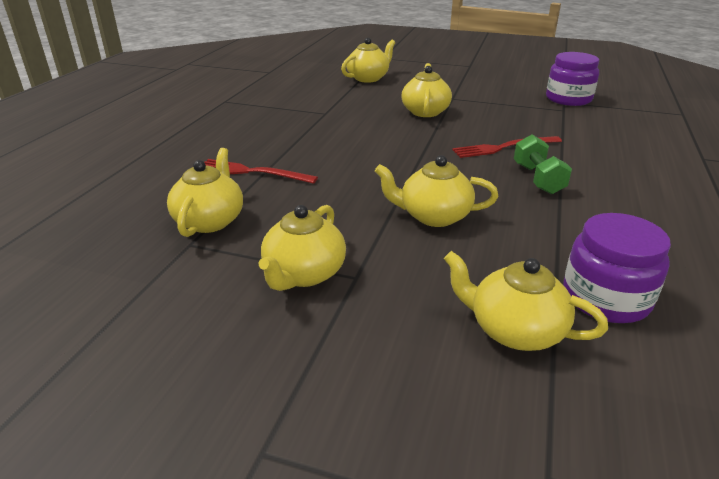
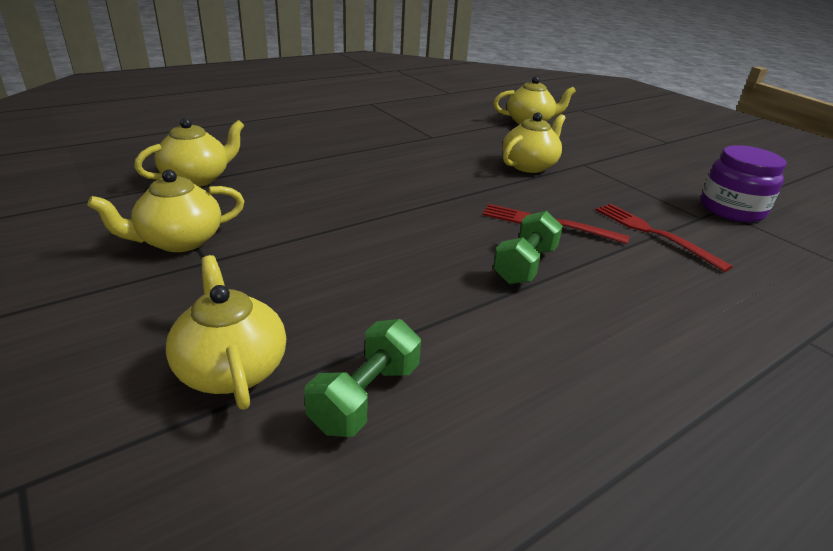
camera: 35 degrees right, 0 degrees up
red fork [204,159,318,184] -> red fork moved to [596,204,733,272]
yellow teapot [374,155,498,227] -> none
purple jar [563,213,671,323] -> green dumbbell [304,319,421,437]

